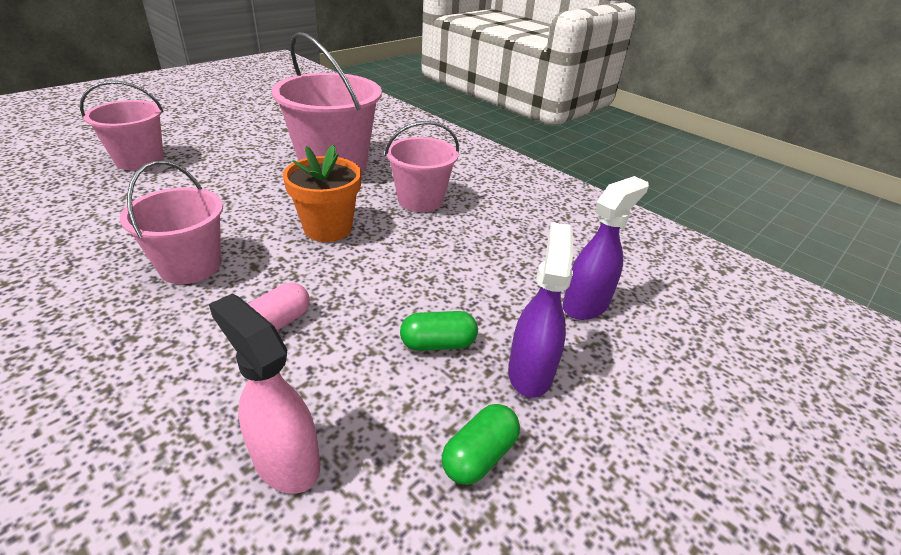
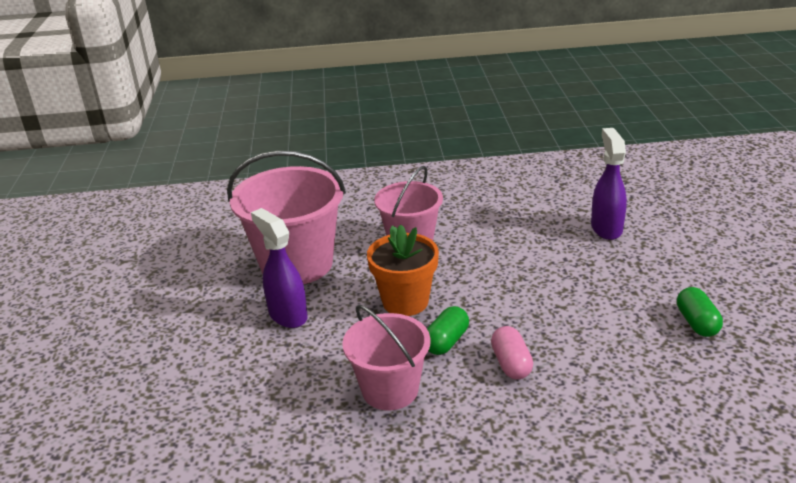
camera: 45 degrees left, 5 degrees down
pink bucket [80,81,164,171] -> none
pink spray bottle [209,294,320,494] -> none
green capsule [400,311,478,351] -> green capsule moved to [427,306,469,355]
purple spray bottle [508,222,573,398] -> purple spray bottle moved to [251,208,308,328]

